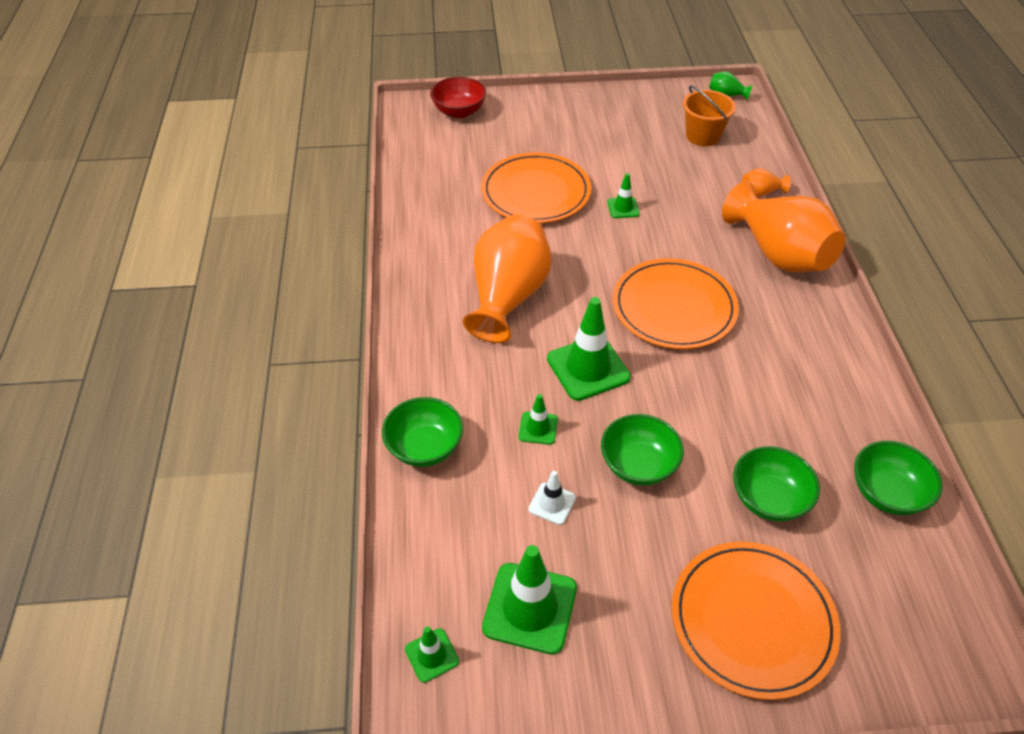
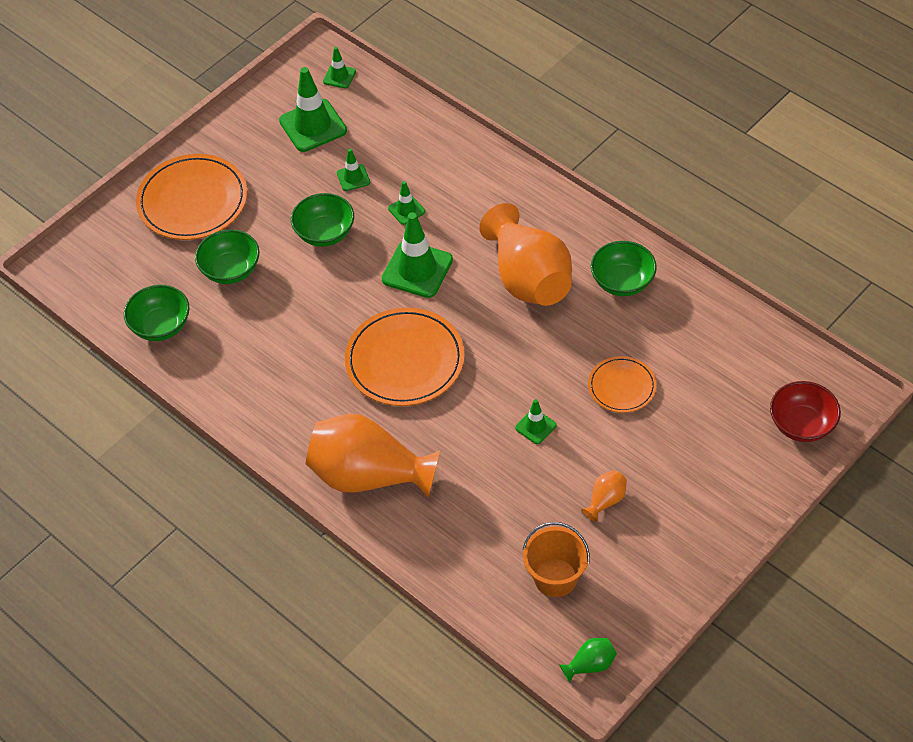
camera: 140 degrees right, 5 degrees up
green bowl [382,397,463,467] -> green bowl moved to [591,241,657,296]
orange plate [481,152,591,223] -> orange plate [588,356,657,413], size x0.56
white traffic cone [528,471,576,525] -> green traffic cone [337,149,370,191]
orange vase [742,168,791,197] -> orange vase moved to [581,470,627,522]

